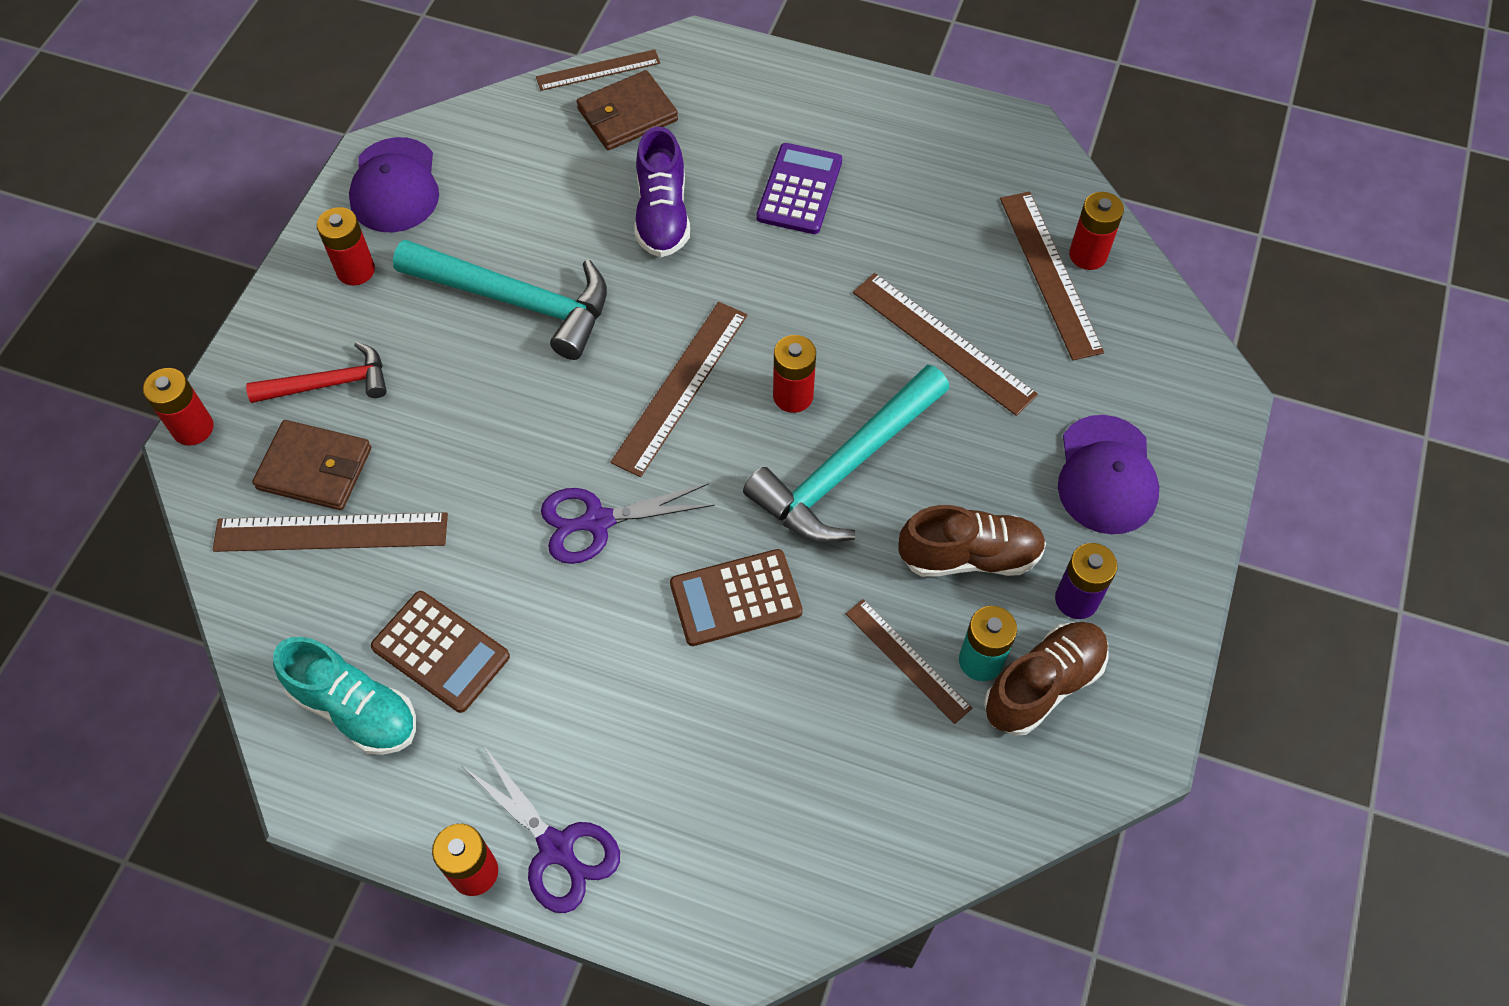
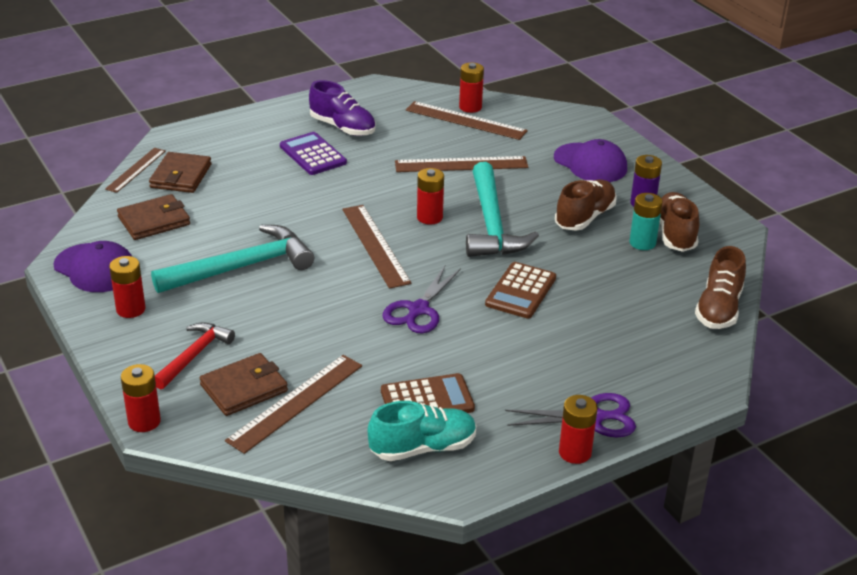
camera: 50 degrees left, 25 degrees down
purple shoe [635,126,690,257] -> purple shoe moved to [309,80,375,136]
brown ruler [846,599,972,724] -> none
none -> brown wallet [117,194,190,240]
none -> brown shoe [695,246,746,329]

